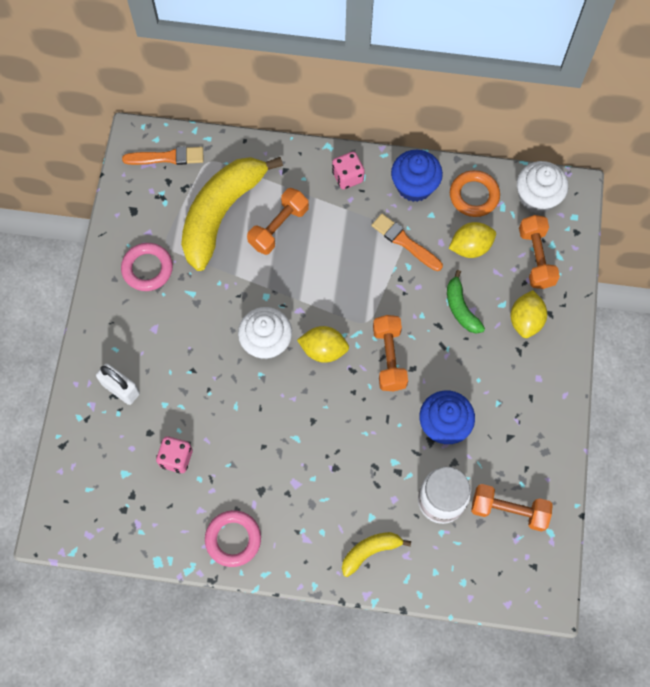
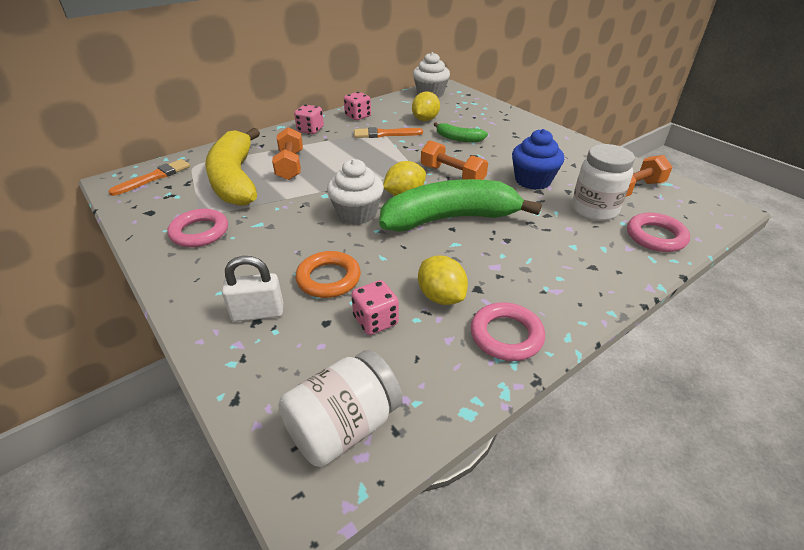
camera: 45 degrees left, 30 degrees down
yellow banana [342,532,411,577] -> none
blue cupcake [391,150,443,202] -> pink dice [344,92,371,120]
orange ring [450,170,500,217] -> orange ring moved to [295,251,361,298]
yellow lemon [510,290,547,338] -> yellow lemon moved to [418,256,468,305]
orange dumbbell [519,215,560,289] -> none
none -> white jar [278,350,403,467]
none -> green banana [379,179,542,232]
none -> pink ring [627,213,690,252]

